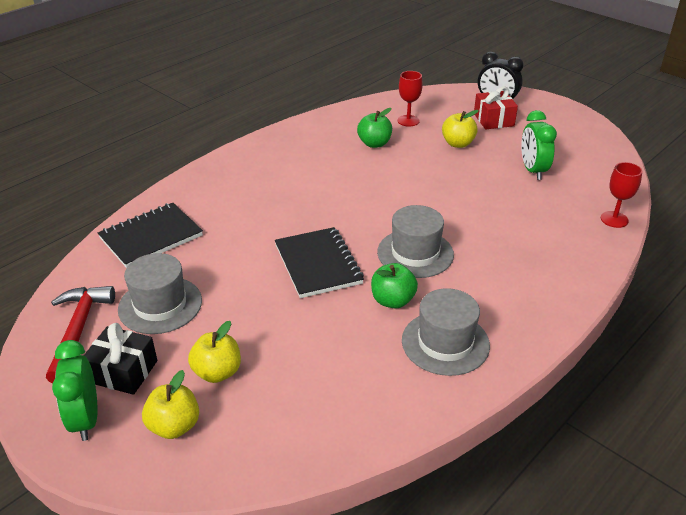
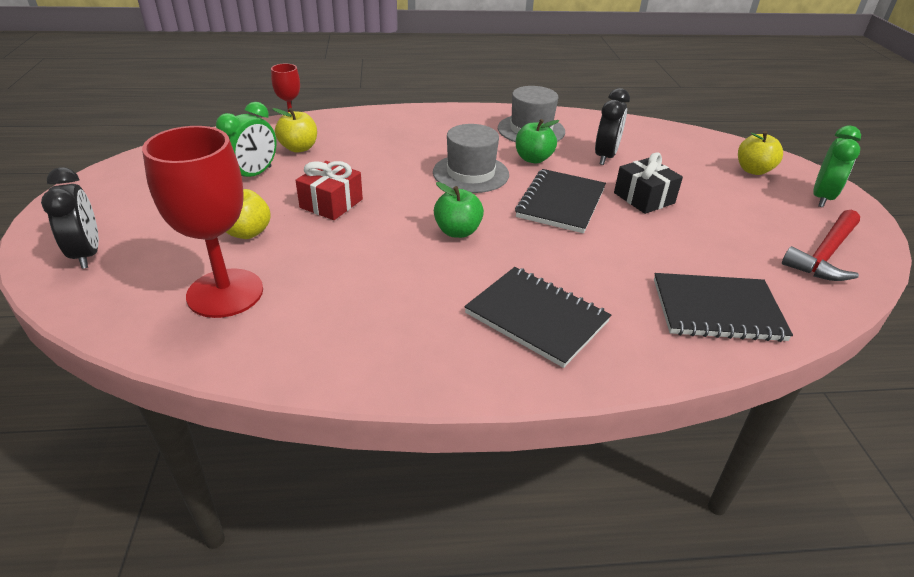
camera: 140 degrees left, 0 degrees up
black gift [83,323,157,395] -> black gift moved to [614,152,683,214]
grey hat [118,253,202,334] -> none
yellow apple [188,321,241,383] -> yellow apple moved to [272,108,317,153]
green apple [357,108,392,148] -> green apple moved to [434,182,484,238]
red goblet [397,71,423,127] -> red goblet [142,126,263,318], size x1.95
red gift [474,87,518,129] -> red gift moved to [296,161,363,220]
none -> black notebook [464,267,611,368]
none -> black clock [595,88,630,165]

